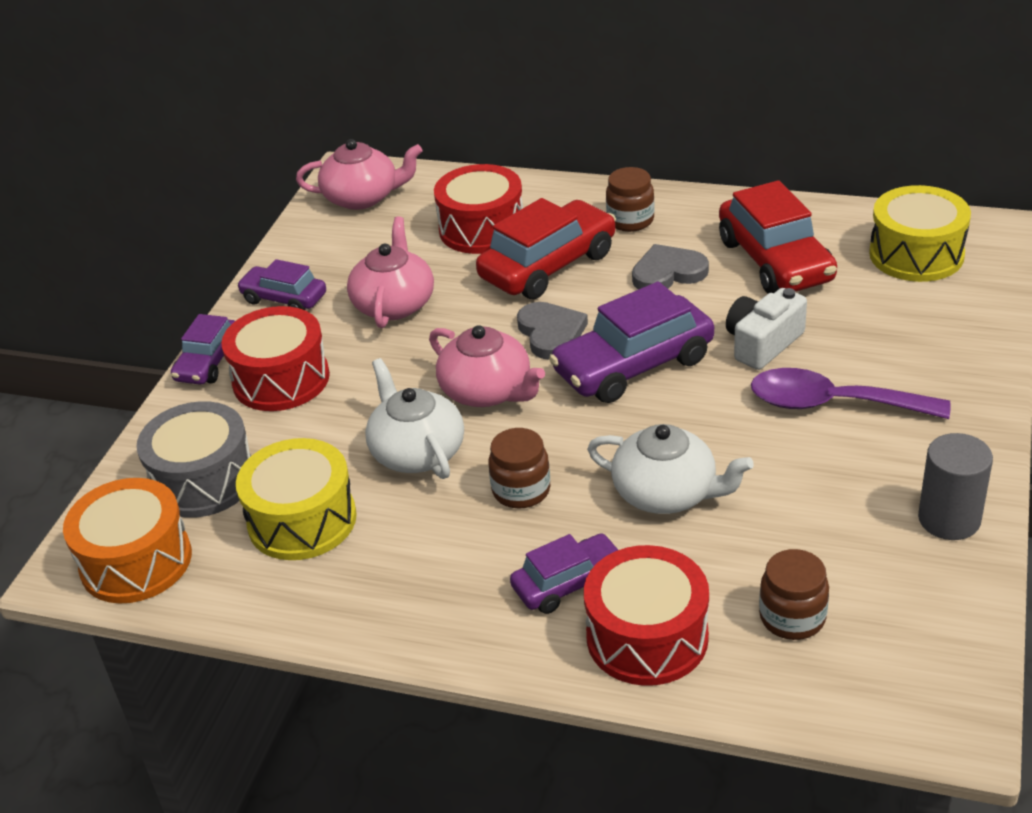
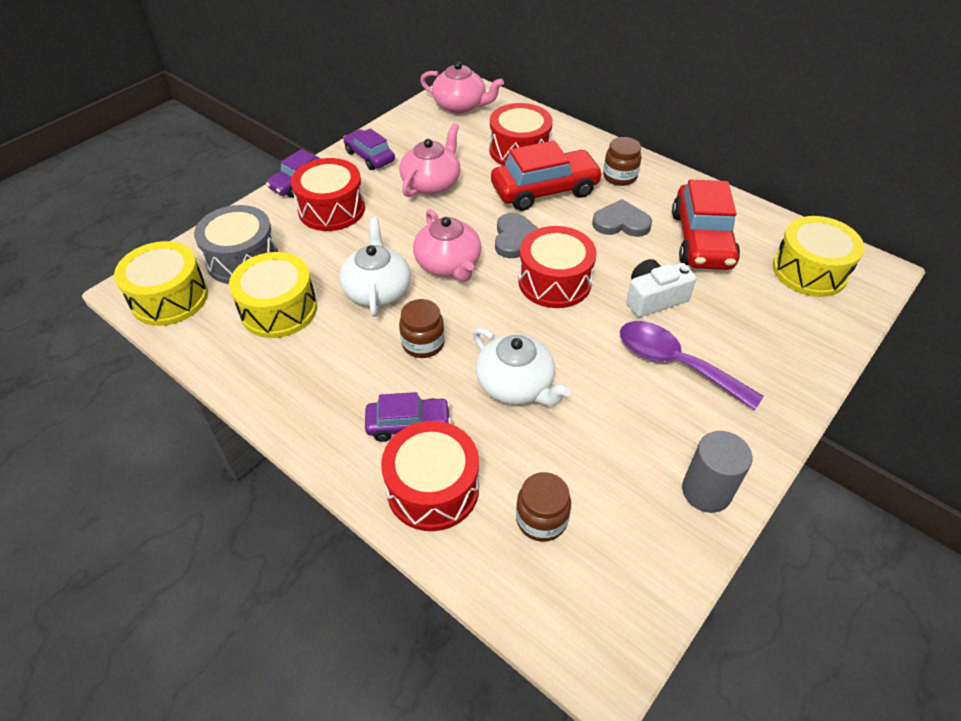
camera: 20 degrees right, 10 degrees up
orange drum [63,478,192,604] -> yellow drum [114,241,208,326]
purple car [549,282,714,403] -> red drum [518,226,597,308]

